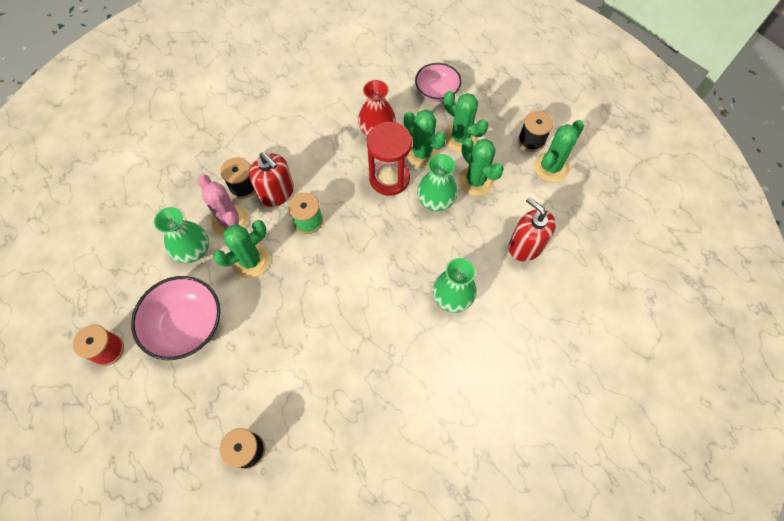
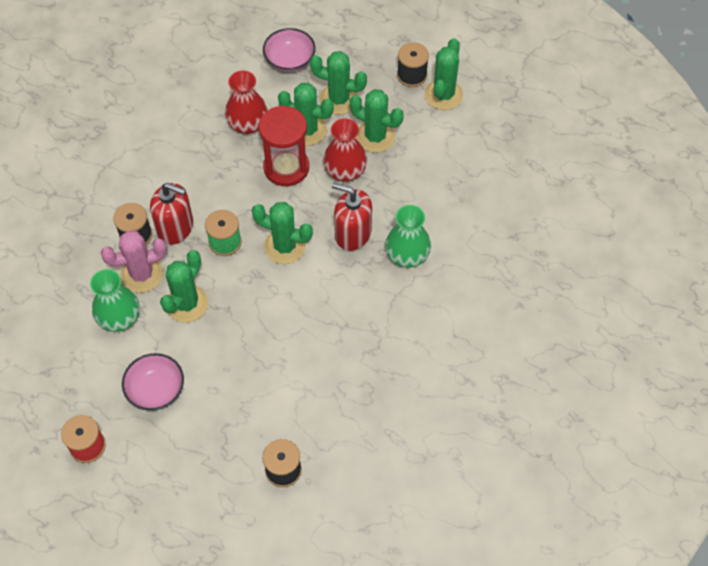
camera: 25 degrees left, 5 degrees down
pink bowl [131,276,220,360] -> pink bowl [122,353,184,411], size x0.66
pink cactus [197,174,249,237] -> pink cactus turned 45 degrees counterclockwise [100,231,167,293]
green vase [417,154,458,211] -> red vase [323,119,367,182]
red soap dispenser [508,197,556,261] -> red soap dispenser moved to [332,182,372,251]
none -> green cactus [252,202,313,264]

